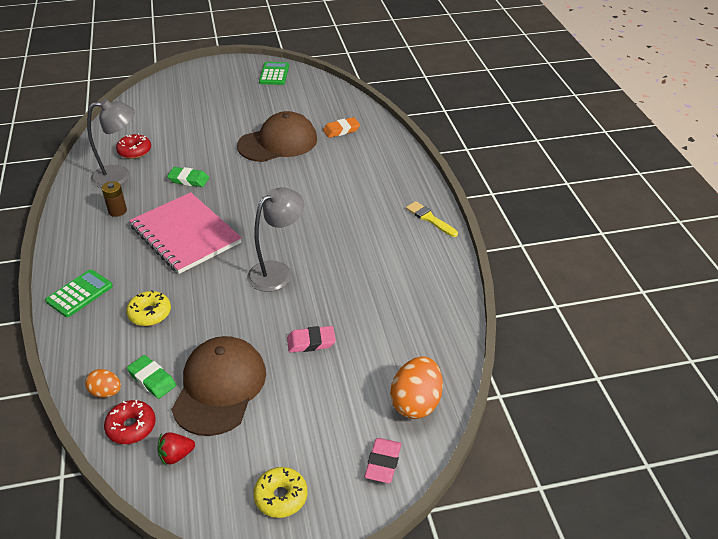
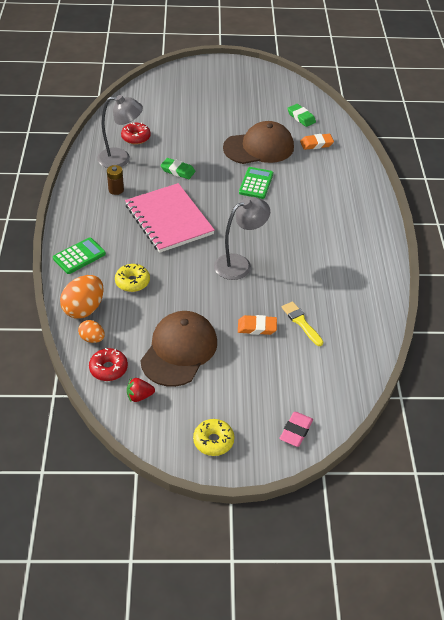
camera: 10 degrees right, 5 degrees up
green eraser [127,355,176,399] -> green eraser moved to [287,104,316,127]
green calculator [259,62,289,85] -> green calculator moved to [239,167,273,199]
pink eraser [287,326,336,353] -> orange eraser [238,315,277,335]
orange egg [390,356,443,419] -> orange egg moved to [60,275,104,319]
yellow brush [406,201,458,237] -> yellow brush moved to [282,301,323,346]

